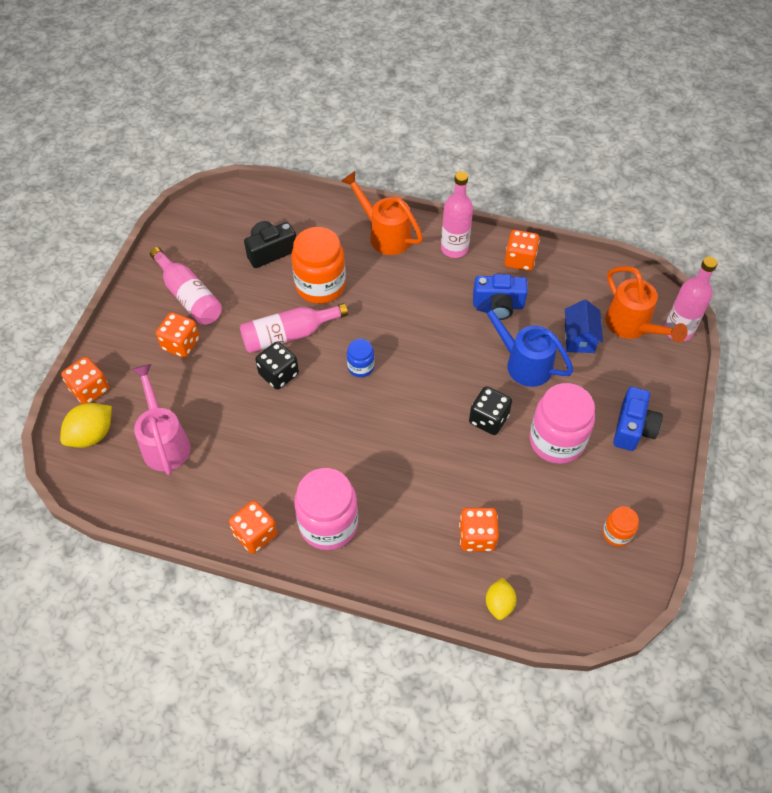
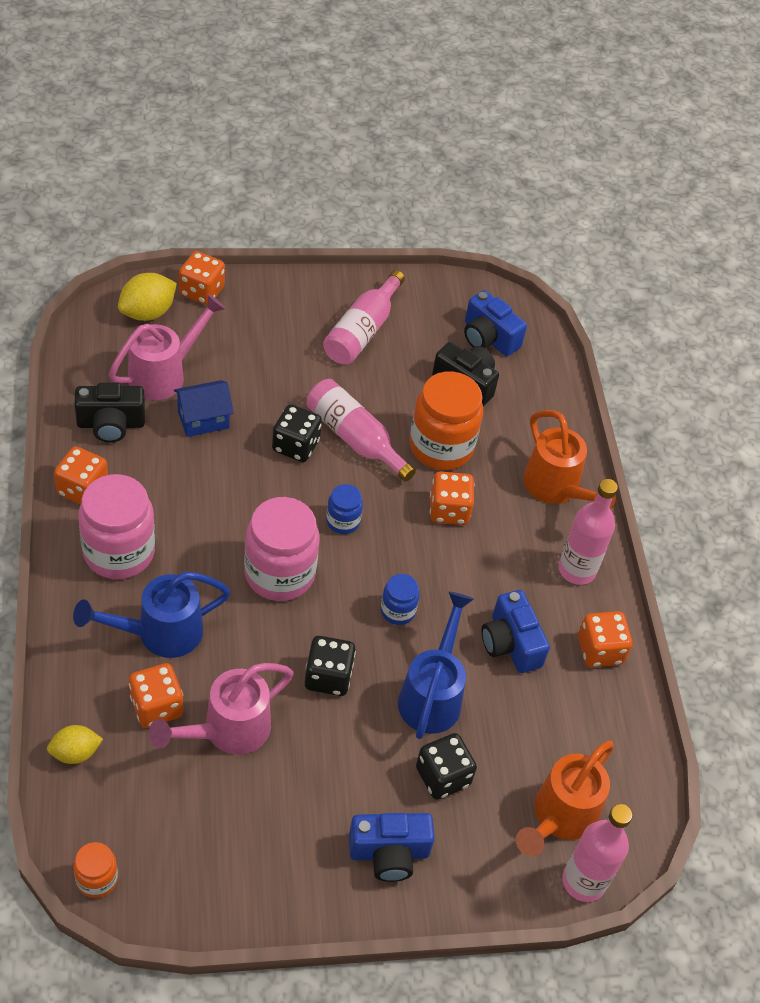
camera: 60 degrees right, 5 degrees down
yellow lemon [60,403,112,448] -> yellow lemon turned 60 degrees counterclockwise [118,273,177,321]
orange dice [156,312,200,358] -> orange dice moved to [430,471,474,525]
orange watering can [341,171,423,255] -> orange watering can turned 135 degrees clockwise [523,410,616,509]
pink jar [530,383,595,464] -> pink jar moved to [244,497,320,601]
blue house [565,300,603,353] -> blue house moved to [174,380,234,437]
orange jar [603,507,639,547] -> orange jar moved to [73,842,118,898]
none -> blue watering can [73,572,231,658]
none -> black camera [74,383,145,443]
none -> pink watering can [149,663,294,755]
none -> blue jar [381,574,420,625]
none -> black dice [416,733,477,800]
none -> blue camera [464,290,527,356]

